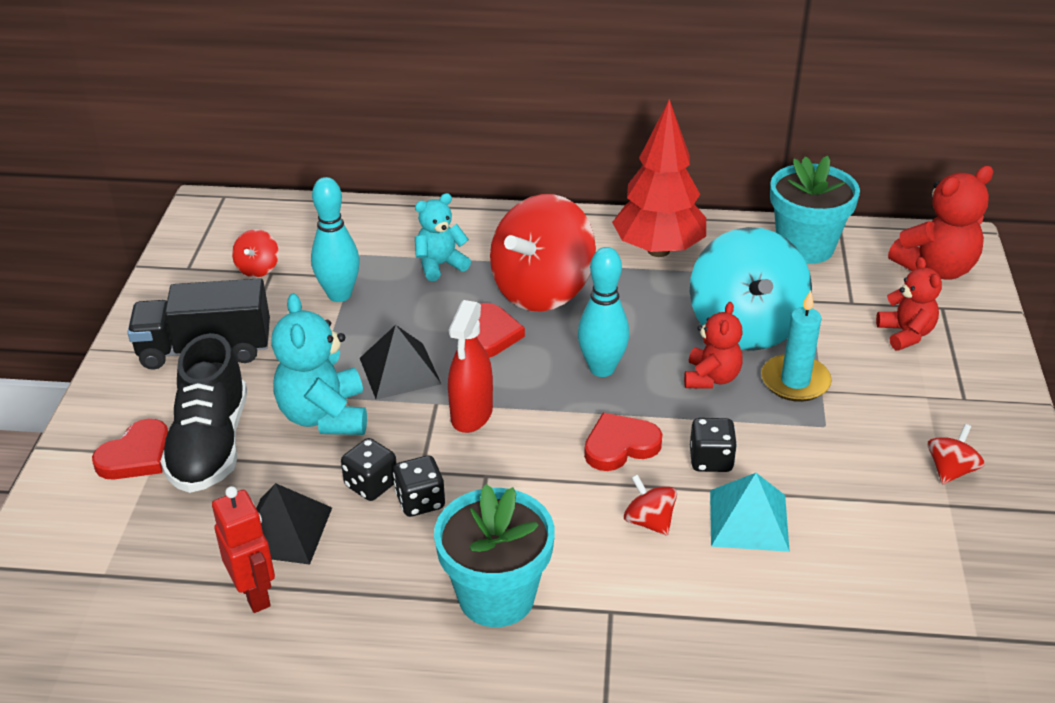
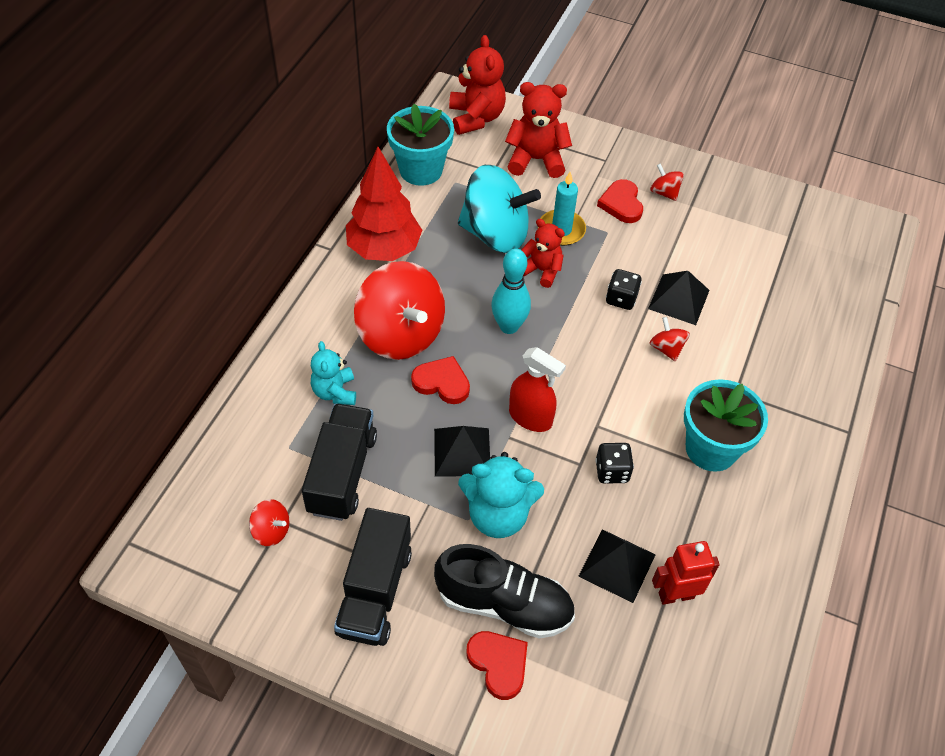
camera: 75 degrees left, 15 degrees up
turquoise bowling pin [311,177,360,302] -> black truck [302,404,377,521]
black dice [341,438,397,501] -> none
red heart [584,413,662,471] -> red heart moved to [597,179,643,223]
red spinning top [624,474,677,536] -> red spinning top turned 90 degrees clockwise [650,317,690,361]
turquoise pyramid [710,473,790,552] -> black pyramid [648,271,710,325]
red teddy bear [876,257,942,350] -> red teddy bear [505,82,572,178], size x1.55

